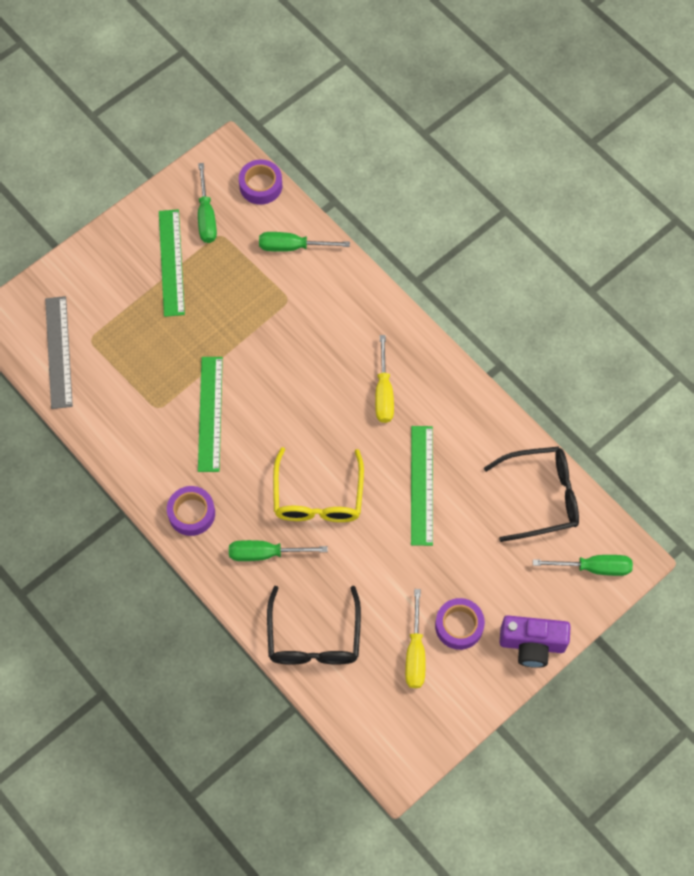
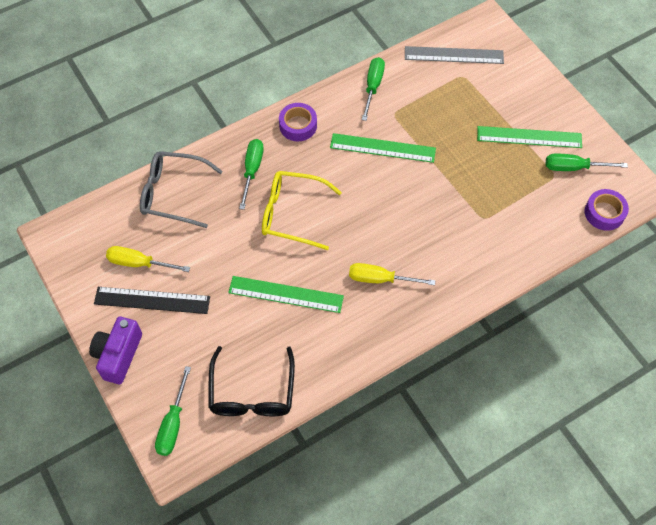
camera: 100 degrees right, 5 degrees down
green screwdriver [259,232,350,252] -> green screwdriver moved to [362,57,385,121]
black glasses [267,586,361,665] -> grey glasses [140,151,223,228]
purple tape [435,598,485,650] -> black ruler [94,287,210,314]

